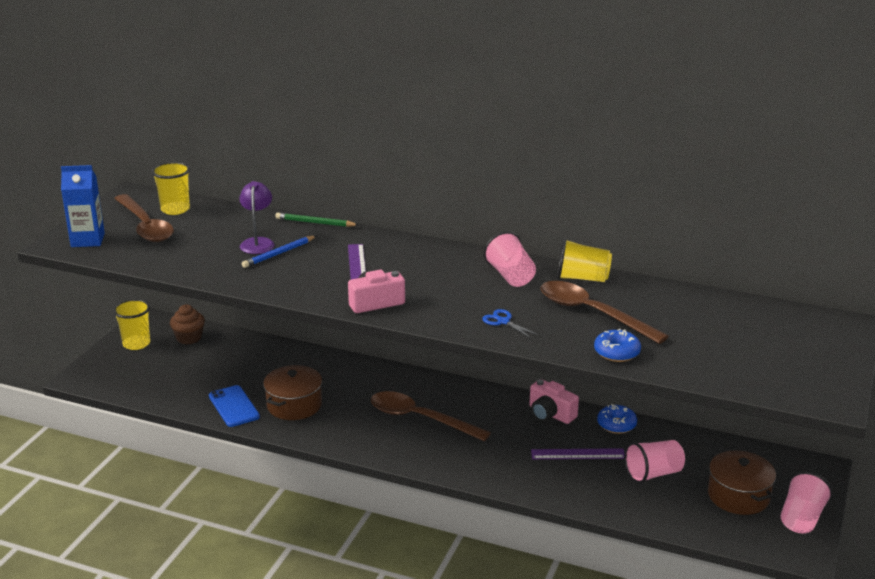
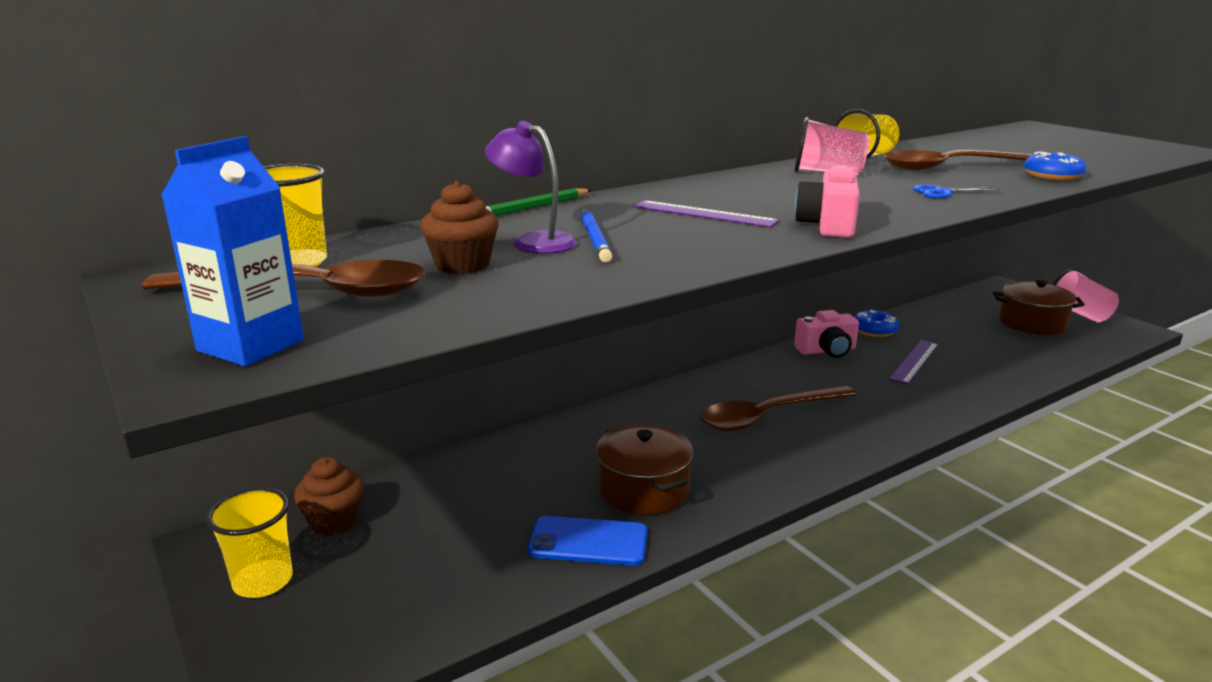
camera: 55 degrees left, 5 degrees down
pink cup [624,440,685,484] -> none
none -> brown cupcake [420,181,499,274]

